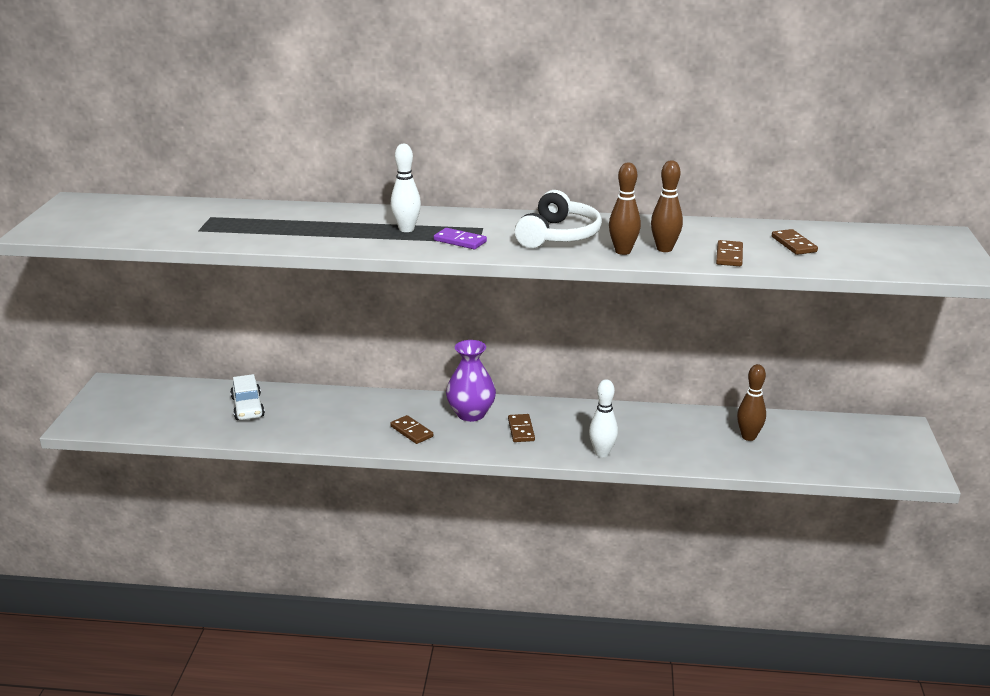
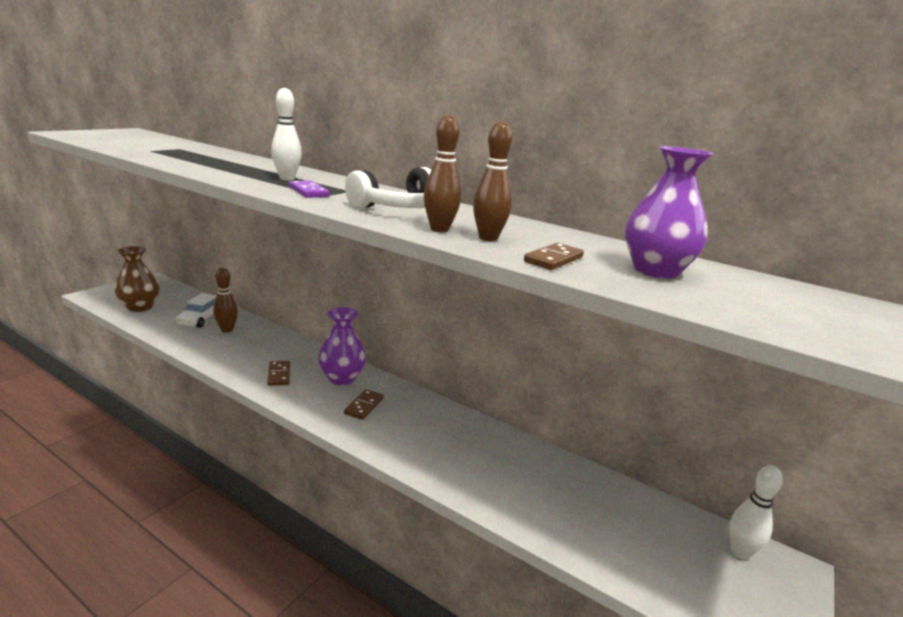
camera: 25 degrees right, 5 degrees down
white bowling pin [589,379,618,457] -> white bowling pin moved to [729,465,783,560]
brown bowling pin [737,364,766,441] -> brown bowling pin moved to [213,268,238,333]
brown domino [772,229,818,255] -> purple vase [625,146,713,279]
none -> brown vase [114,246,160,312]

